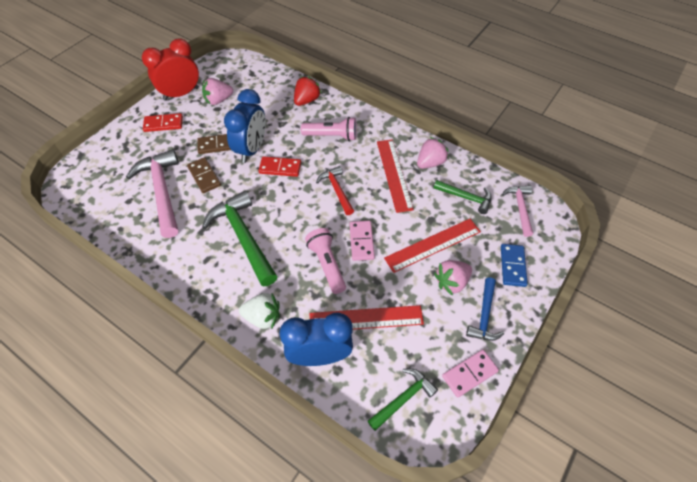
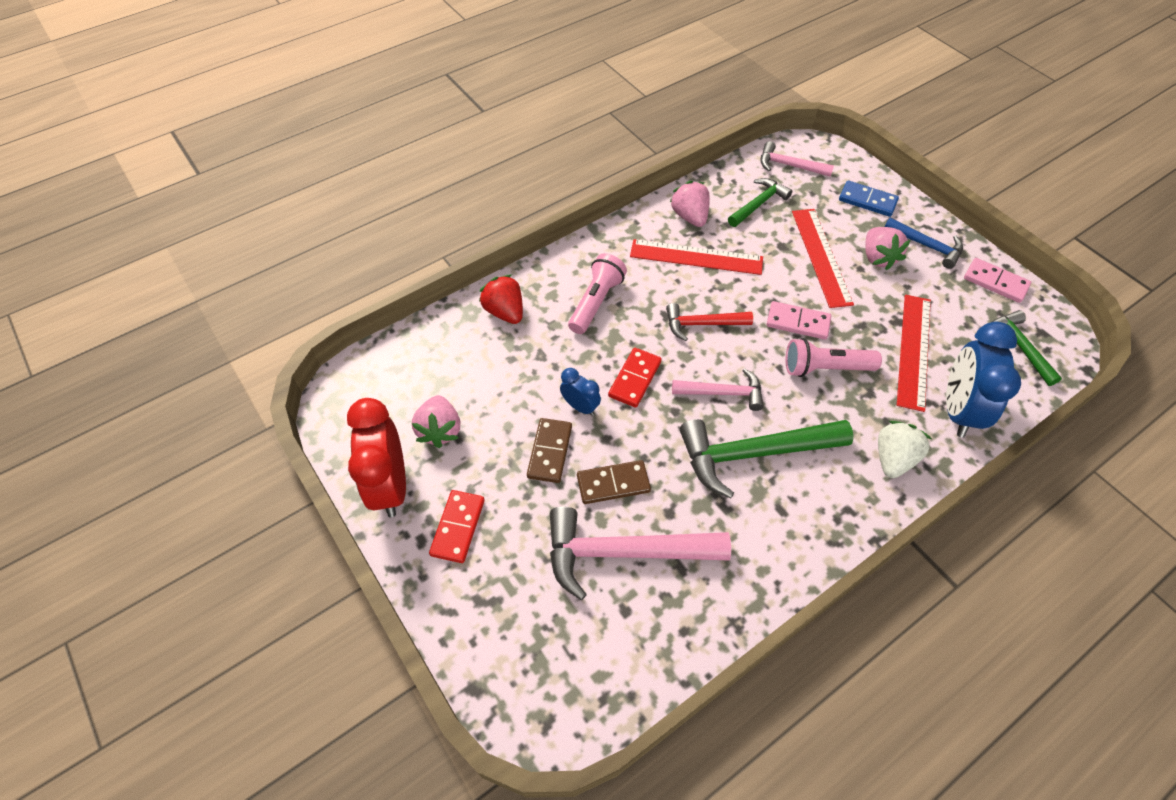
camera: 70 degrees left, 0 degrees up
blue clock [224,89,266,163] -> blue clock [560,368,601,416], size x0.50
pink domino [442,350,499,398] -> pink domino turned 45 degrees counterclockwise [964,258,1031,303]
none -> pink hammer [672,368,764,411]

